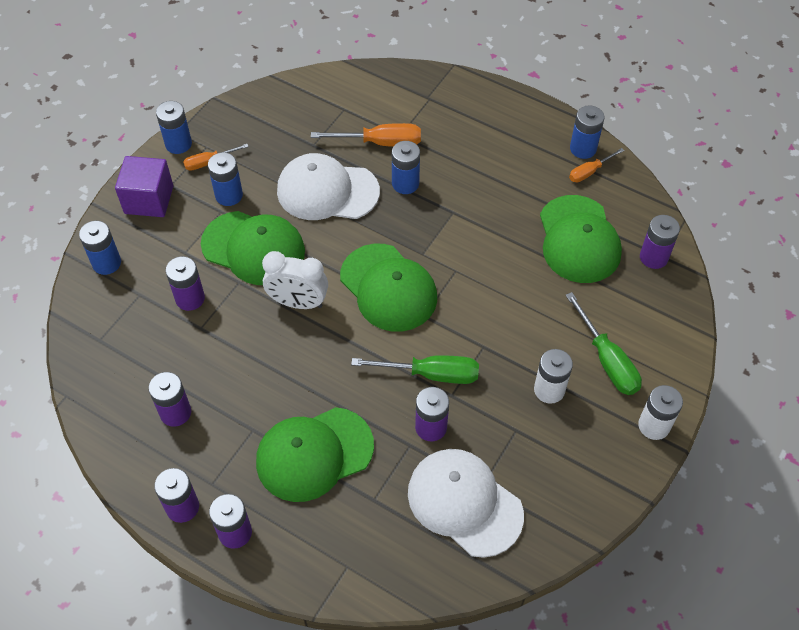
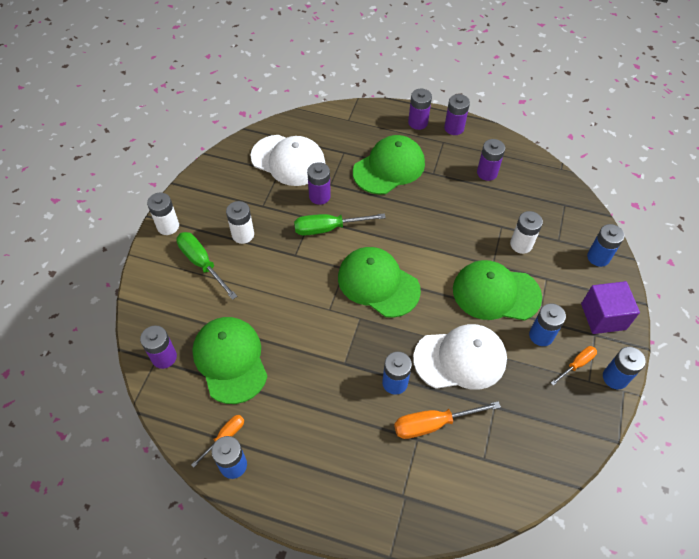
camera: 165 degrees right, 0 degrees up
purple battery [166,256,205,311] -> white battery [510,211,543,254]
white clock [262,251,328,309] -> none

